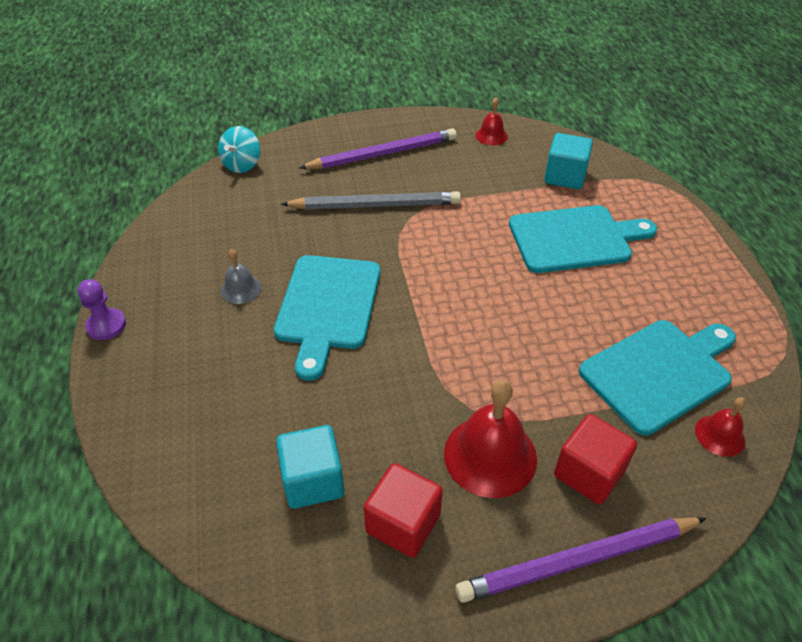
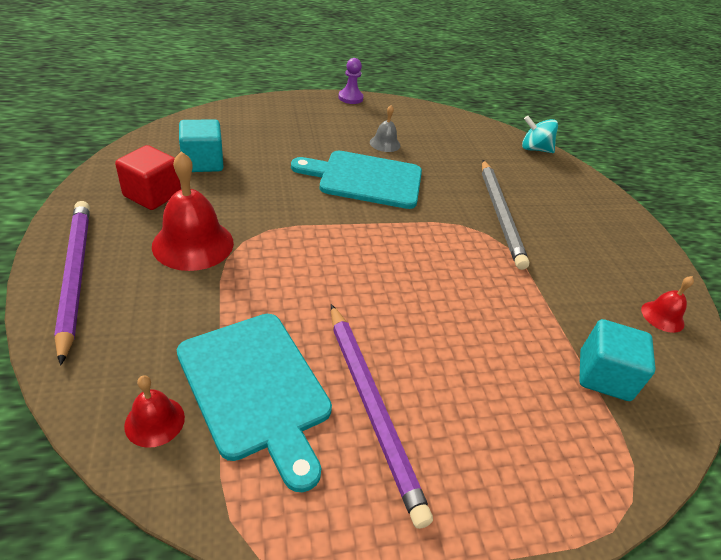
camera: 85 degrees right, 5 degrees down
purple pencil [299,128,457,169] -> purple pencil moved to [331,304,433,529]
turquoise cutting board [509,205,657,273] -> none
red cube [554,414,637,505] -> none

